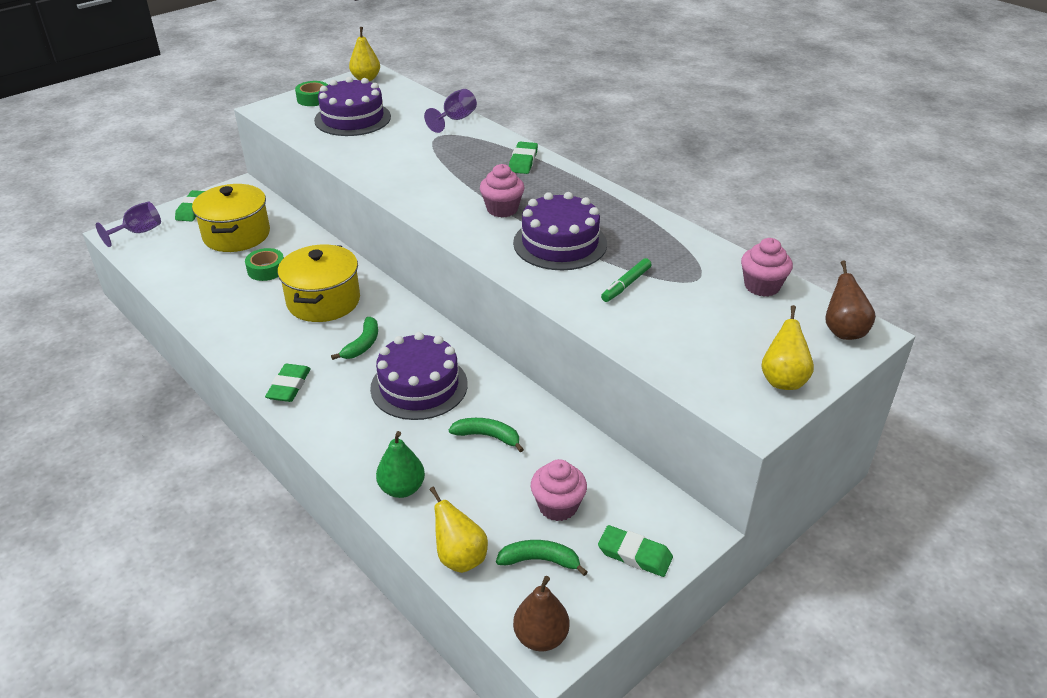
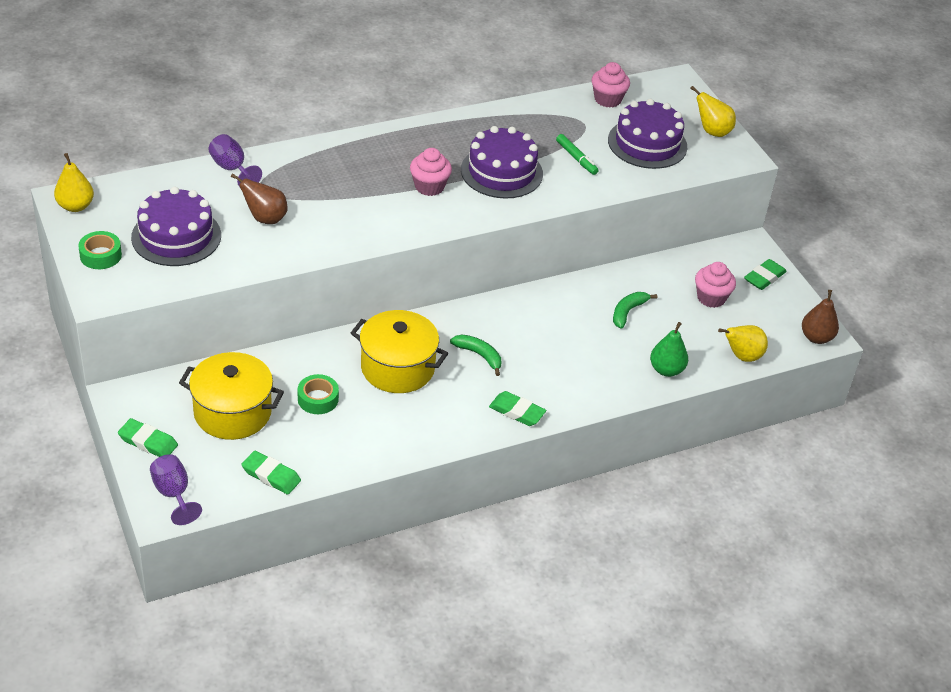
camera: 75 degrees left, 5 degrees up
purple cake [370,332,468,420] -> purple cake moved to [608,99,687,169]
green banana [496,540,588,576] -> none
green eraser [509,142,538,174] -> green eraser moved to [241,451,301,495]
brown pear [825,260,876,340] -> brown pear moved to [231,173,288,224]

